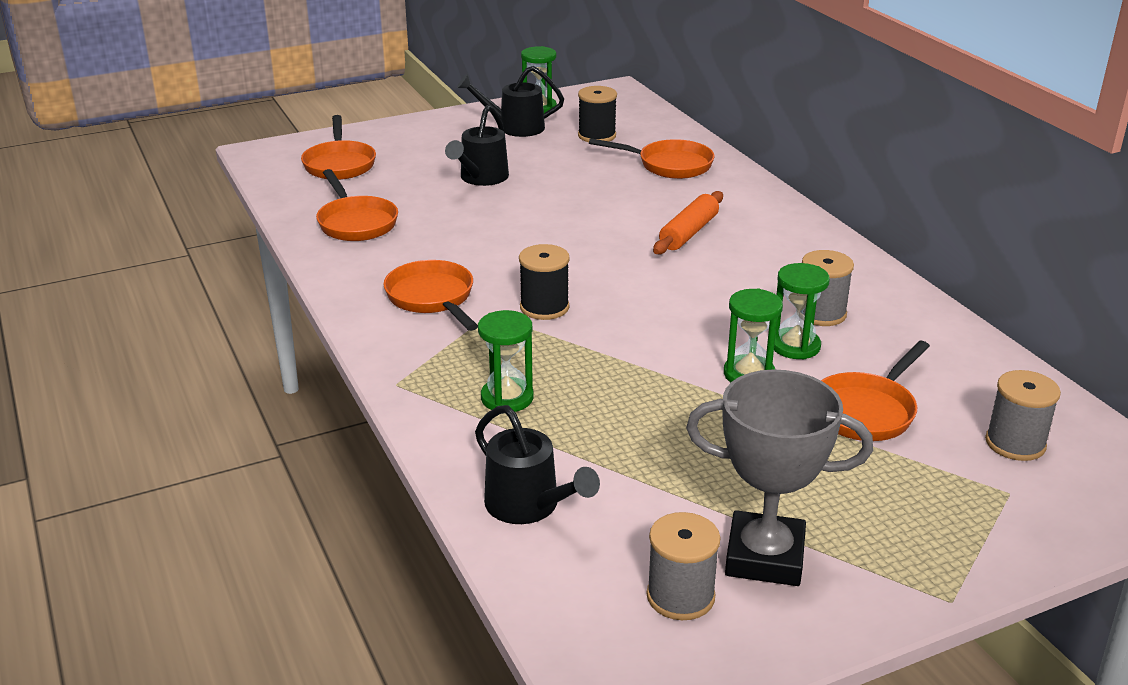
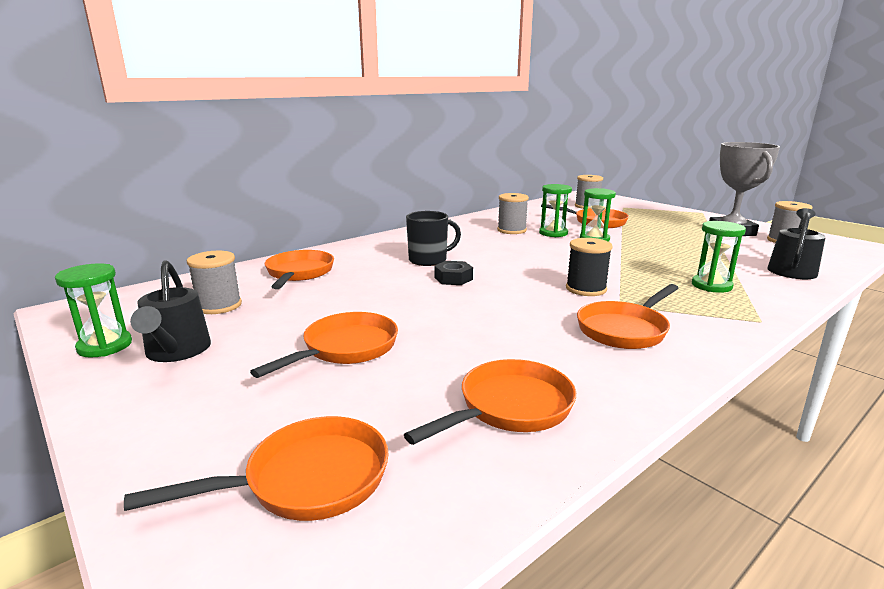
camera: 105 degrees left, 10 degrees down
black watering can [445,105,509,186] -> orange pan [250,312,398,378]
black spool [578,86,617,142] -> grey spool [187,251,242,314]
orange rolling pin [653,191,723,254] -> black mug [406,211,461,266]
none -> black nut [434,261,473,285]

